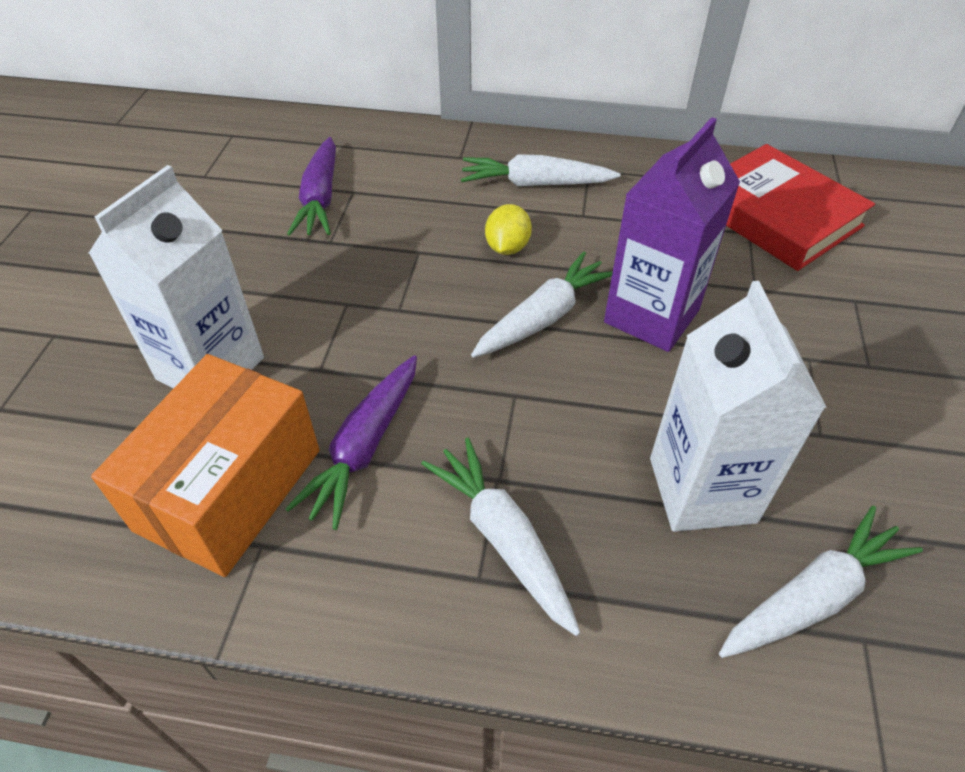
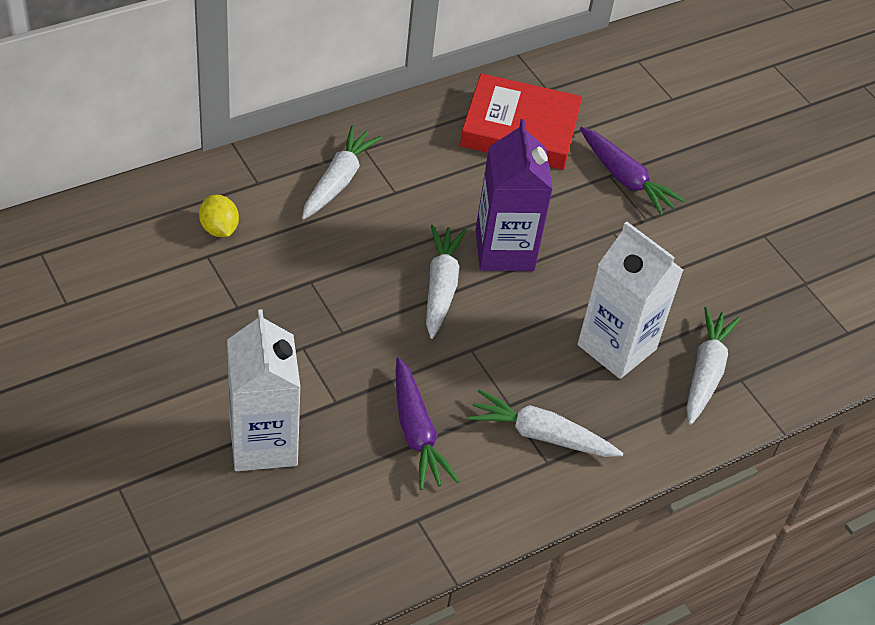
camera: 45 degrees left, 0 degrees up
orange box [91,354,319,577] -> none
purple carrot [287,137,336,236] -> purple carrot moved to [580,127,685,216]
white carrot [461,154,620,186] -> white carrot turned 150 degrees clockwise [302,125,382,220]
yellow lemon [485,204,532,255] -> yellow lemon moved to [199,195,239,237]

